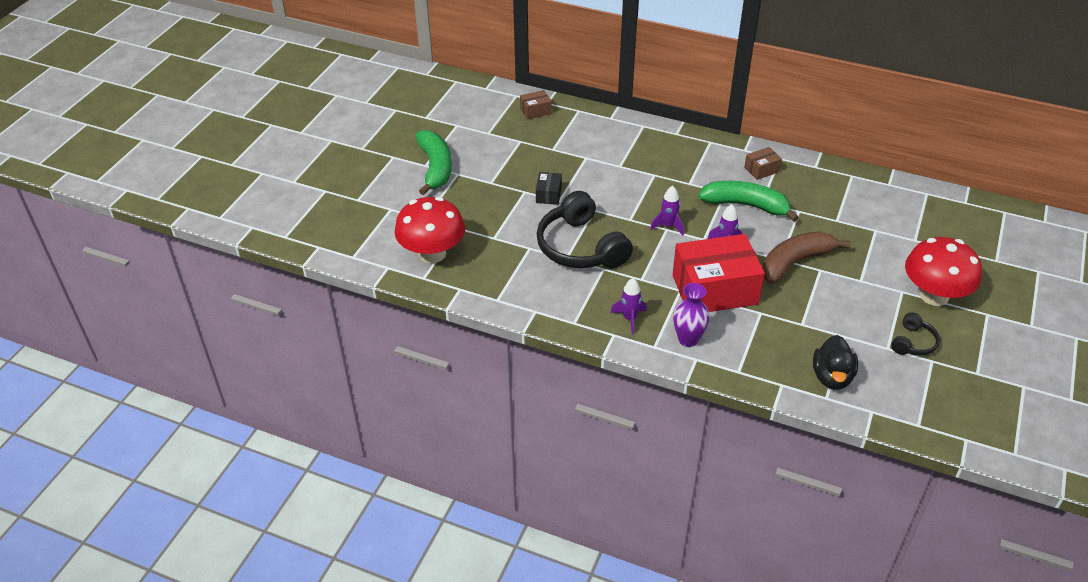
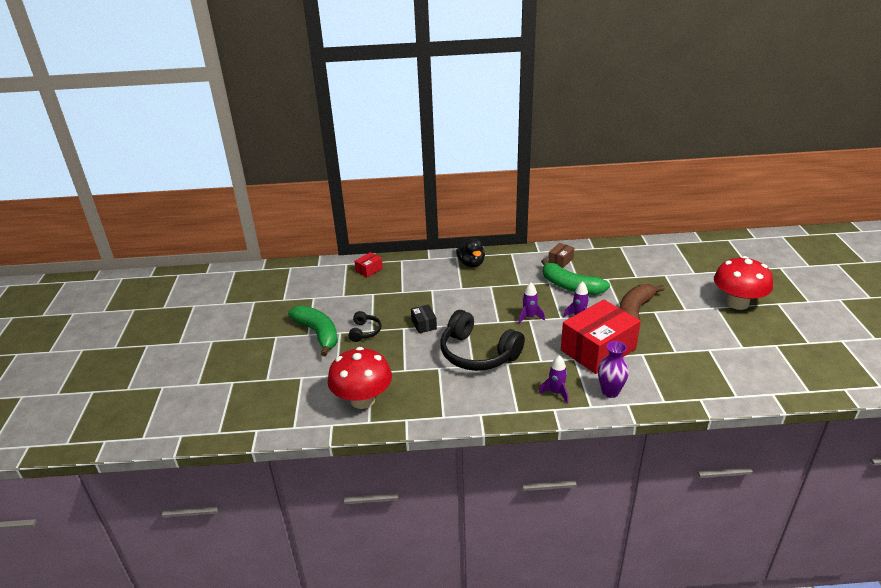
camera: 25 degrees left, 10 degrees down
brown box [520,90,551,120] -> red box [355,252,383,278]
green banana [698,181,799,222] -> green banana turned 135 degrees counterclockwise [541,259,610,295]
black duck [813,335,858,390] -> black duck moved to [456,238,485,267]
black headphones [891,313,940,355] -> black headphones moved to [348,311,381,342]

